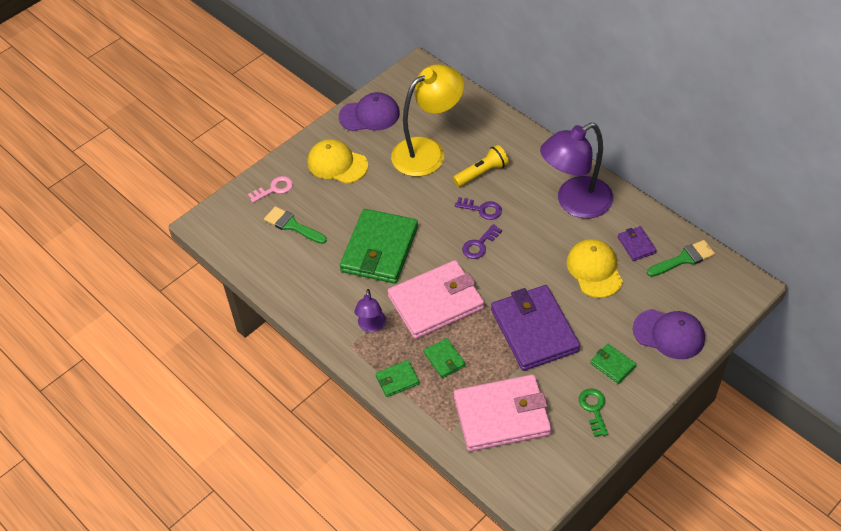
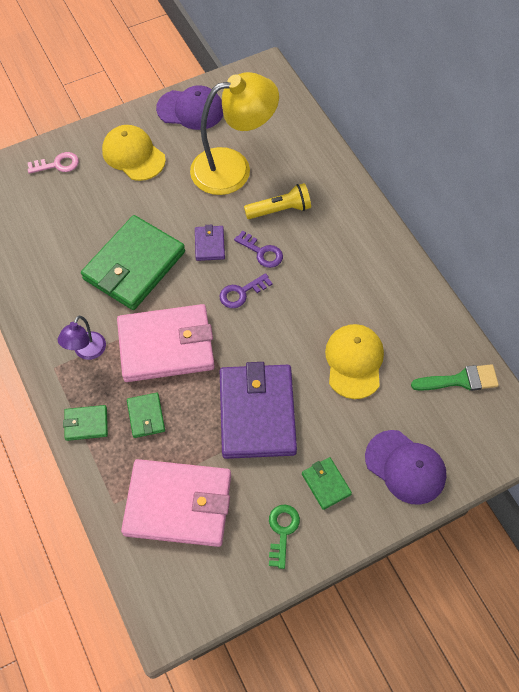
camera: 15 degrees right, 10 degrees up
green brush [264,206,327,244] -> none
purple lamp [540,123,613,218] -> none
purple wallet [618,226,657,261] -> purple wallet moved to [195,225,225,261]

